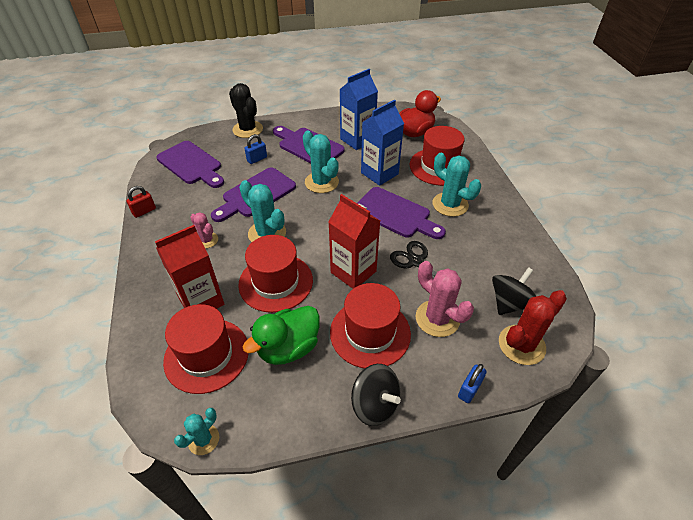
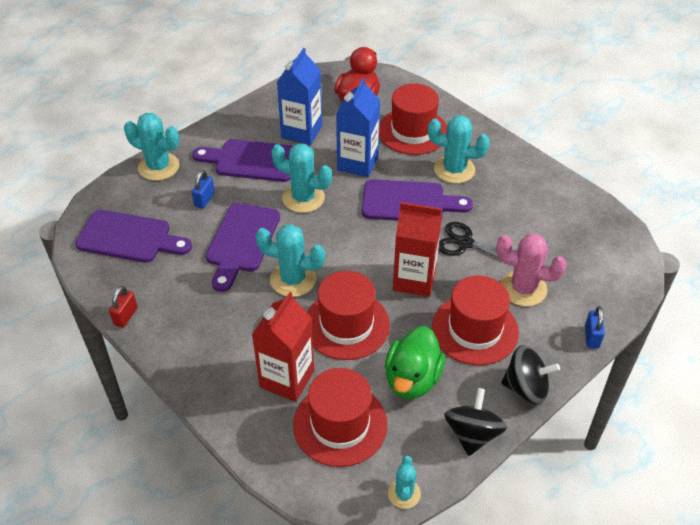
camera: 30 degrees left, 0 degrees up
pink cactus [190,212,218,248] -> none
black cactus [229,83,263,138] -> turquoise cactus [124,113,179,181]
black spinning top [492,267,536,315] -> black spinning top moved to [444,388,507,456]
red cactus [499,290,567,365] -> none

